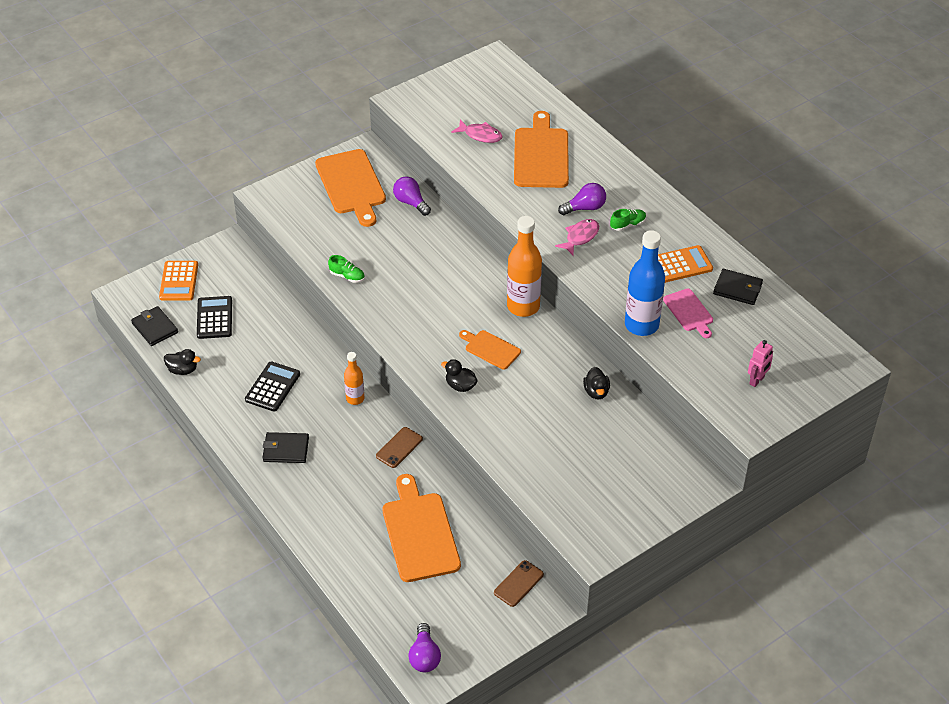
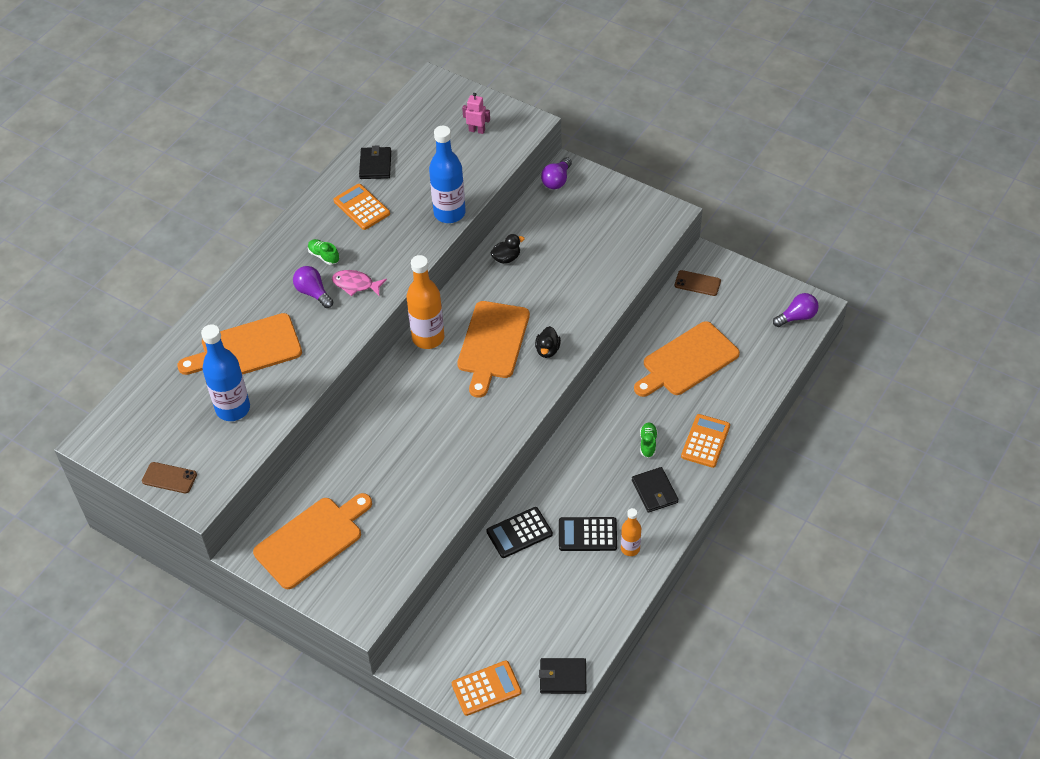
camera: 110 degrees left, 5 degrees up
black wallet [131,306,178,346] -> black wallet turned 60 degrees clockwise [539,658,586,694]
black duck [164,349,201,375] -> none
black calculator [197,296,232,339] -> black calculator moved to [486,507,553,558]
green shoe [328,255,365,283] -> green shoe moved to [640,423,658,458]
orange bottle [344,352,365,405] -> orange bottle moved to [621,508,641,556]
brown phone [376,427,423,468] -> brown phone moved to [142,462,197,493]
purple light bulb [393,176,431,216] -> purple light bulb moved to [541,157,572,189]
pink fish [451,120,503,143] -> blue bottle [201,325,250,421]
orange cutting board [459,330,521,370] -> orange cutting board [457,301,530,398], size x1.84
pink cutting board [663,288,713,338] -> none
none -> orange calculator [681,414,730,468]

